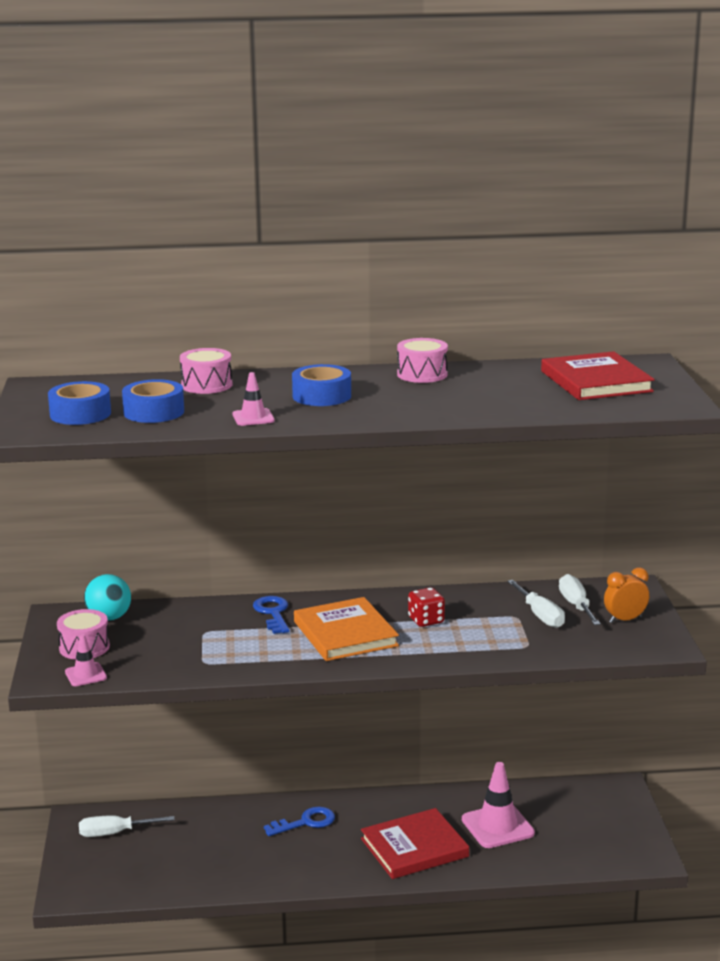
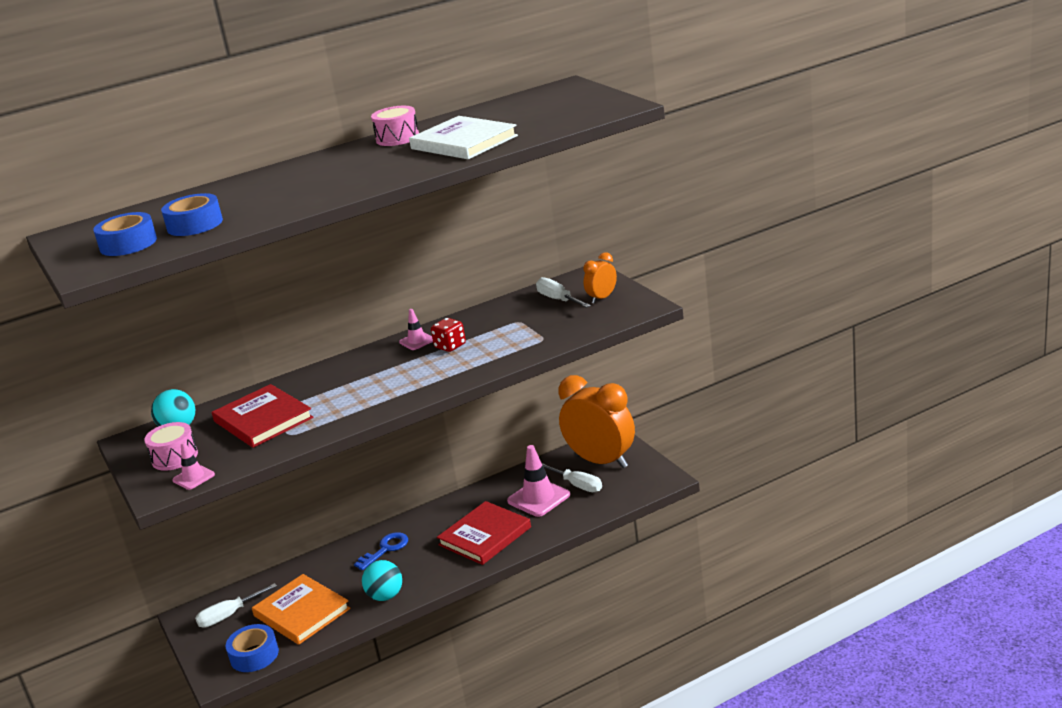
camera: 20 degrees left, 5 degrees up
pink drum [180,348,233,394] -> none
pink traffic cone [232,372,275,426] -> pink traffic cone moved to [399,309,433,350]
blue key [253,596,290,634] -> none
blue tape [292,364,351,406] -> blue tape moved to [226,624,279,672]
orange book [294,597,399,661] -> orange book moved to [252,574,351,645]
white screwdriver [507,580,565,628] -> white screwdriver moved to [542,463,602,492]
red book [541,351,655,400] -> red book moved to [212,384,313,448]
none -> turquoise ball [362,560,402,601]
none -> white book [409,116,518,159]
none -> orange clock [558,375,635,468]

